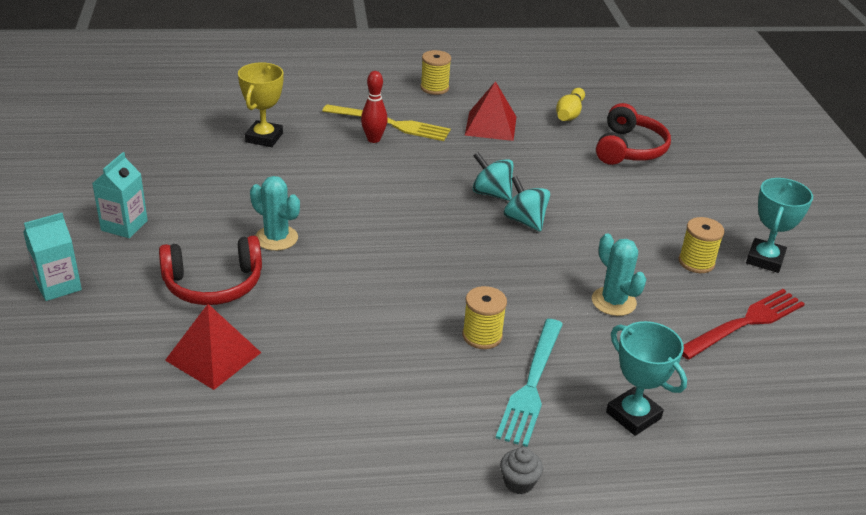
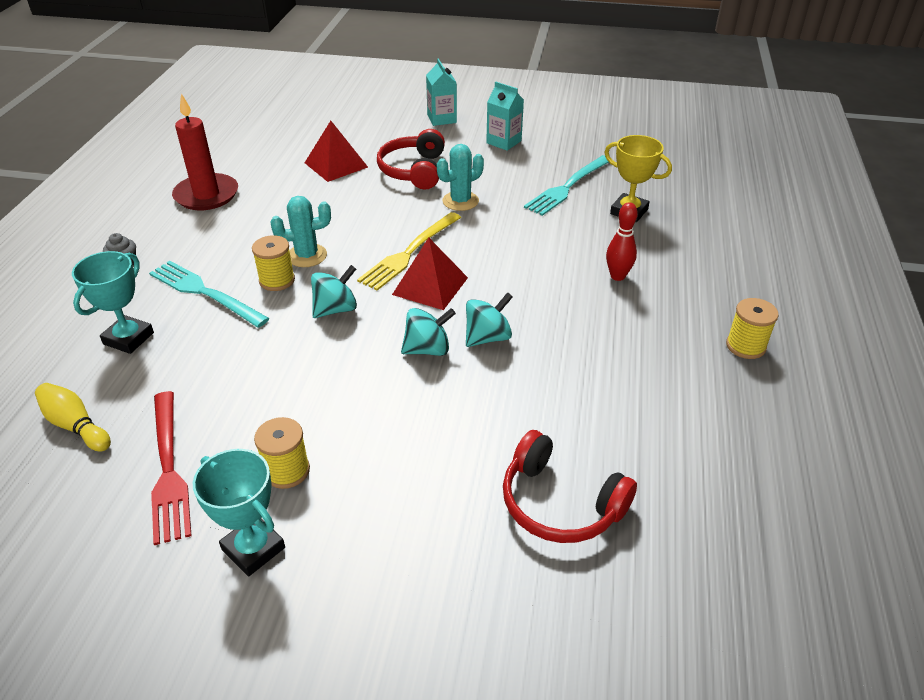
camera: 110 degrees right, 5 degrees up
yellow fork [322,104,451,141] -> yellow fork moved to [357,212,461,291]
red pyramid [465,81,516,141] -> red pyramid moved to [392,238,468,310]
yellow bowling pin [556,88,585,121] -> yellow bowling pin moved to [35,383,111,451]
turquoise cactus [592,234,646,316] -> turquoise cactus moved to [271,196,331,267]
turquoise trophy [606,321,687,436] -> turquoise trophy turned 45 degrees counterclockwise [72,251,154,354]
none -> red candle [172,94,238,210]
none -> turquoise spinning top [311,265,357,318]
none -> turquoise fork [524,155,609,216]

